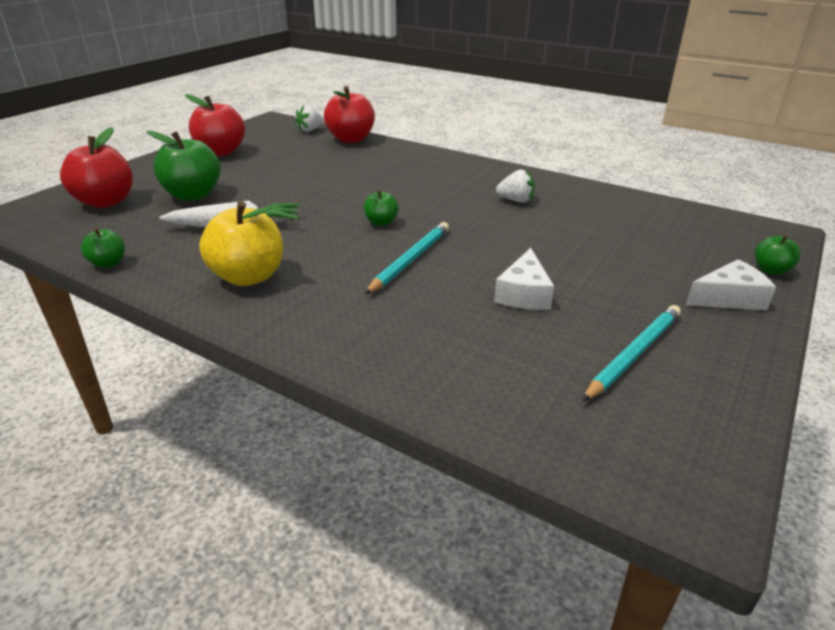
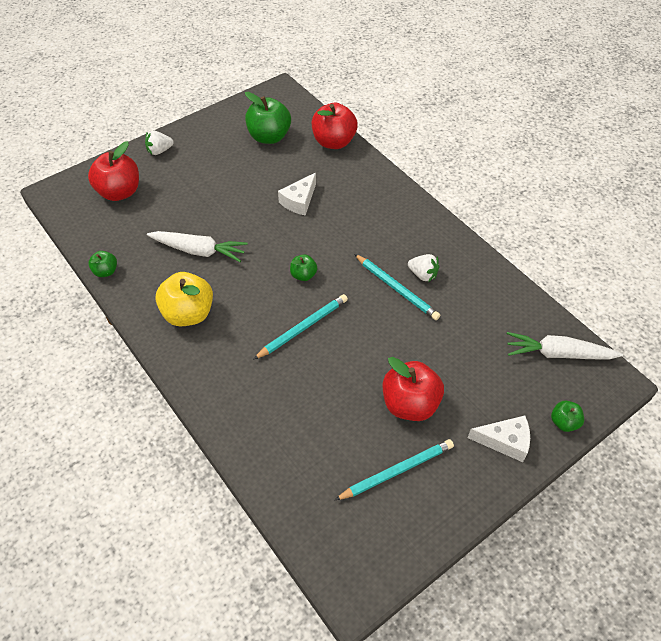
camera: 20 degrees right, 20 degrees up
green apple [147,131,221,201] -> green apple moved to [245,92,291,144]
red apple [185,94,245,156] -> red apple moved to [383,357,444,421]
white strawberry [295,105,324,132] -> white strawberry moved to [145,131,174,155]
white cheese [494,248,554,310] -> white cheese moved to [278,173,316,215]
none -> turquoise pencil [354,254,440,320]
none -> white carrot [507,332,623,360]

